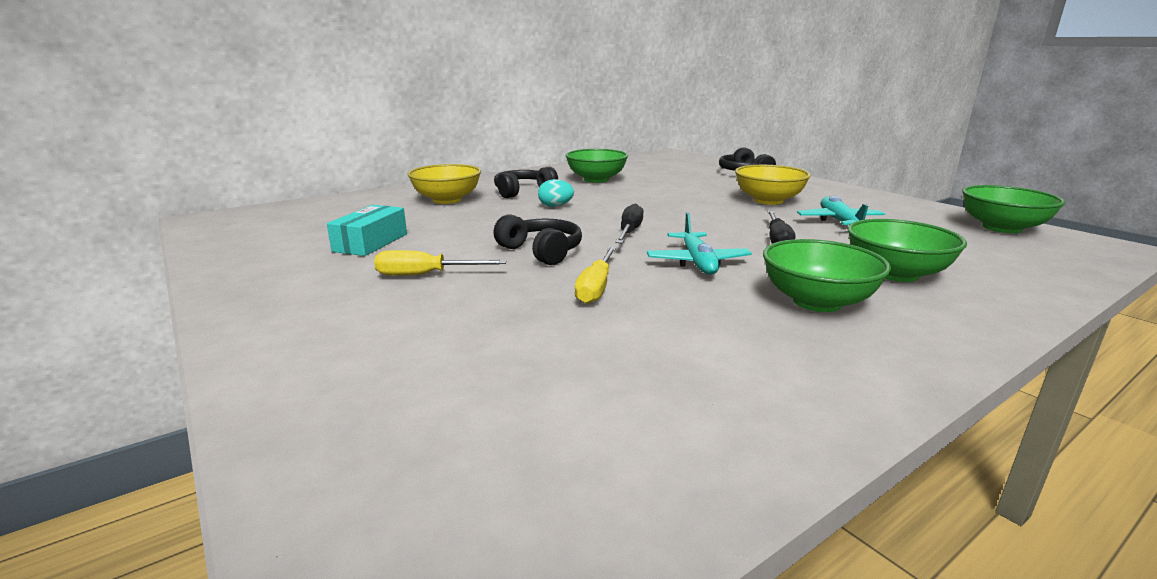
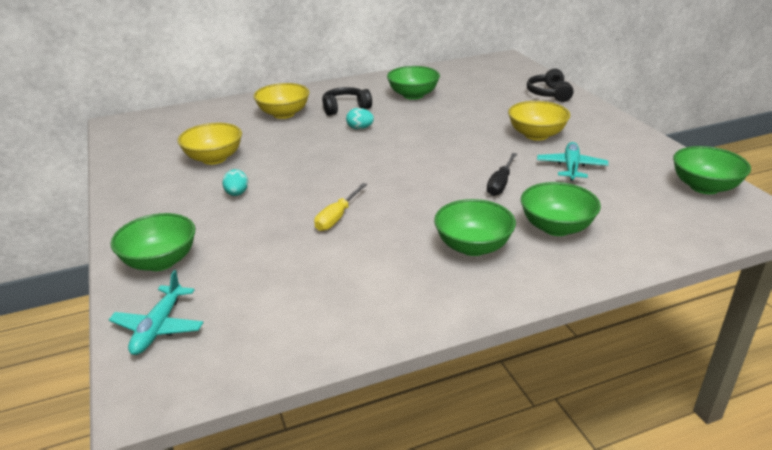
camera: 15 degrees right, 10 degrees up
turquoise box [327,205,407,256] -> yellow bowl [178,123,242,165]
yellow screwdriver [374,250,506,276] -> turquoise egg [222,169,248,196]
black headphones [494,214,582,265] -> none
black screwdriver [615,204,644,243] -> none
turquoise plane [647,213,752,275] -> turquoise plane moved to [109,270,203,355]
none -> green bowl [111,213,195,271]

